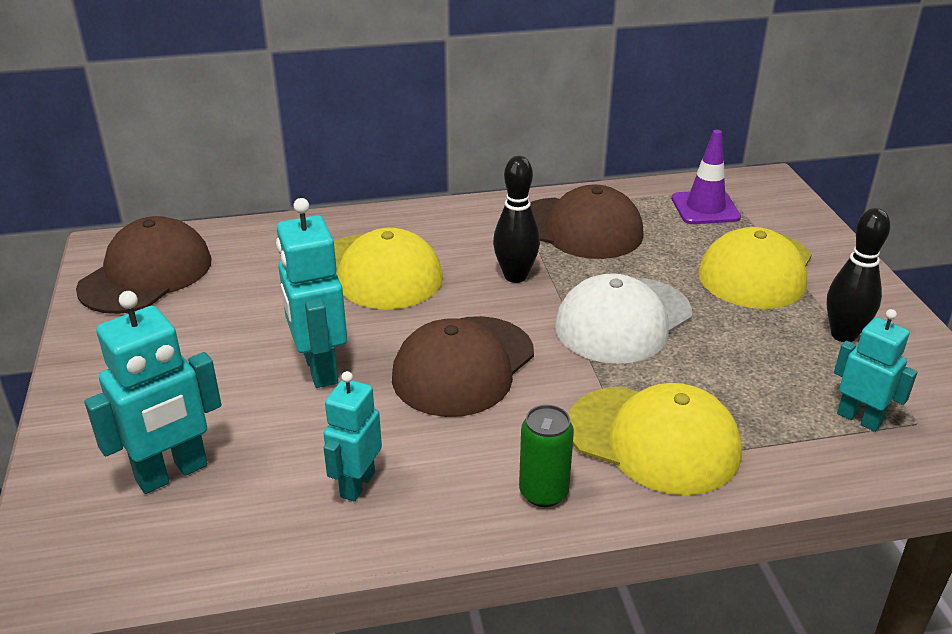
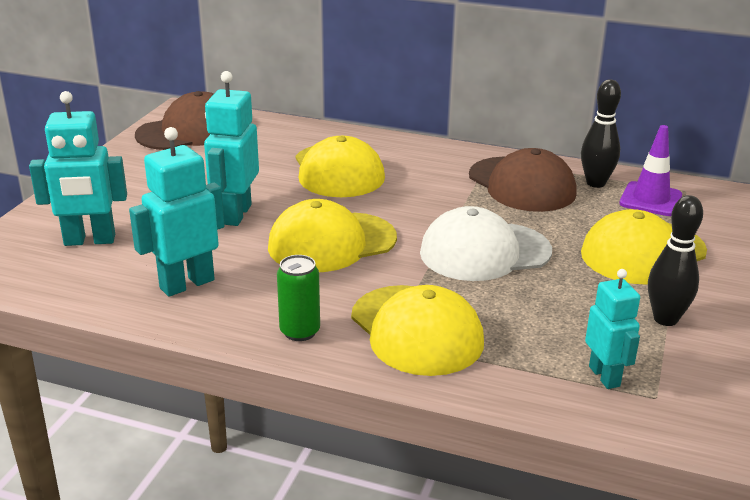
camera: 30 degrees right, 5 degrees down
turquoise robot [324,371,382,502] -> turquoise robot [129,127,224,297], size x1.53
brown cap [392,316,534,417] -> yellow cap [268,199,397,272]
black bowling pin [493,156,540,283] -> black bowling pin moved to [581,79,621,188]

